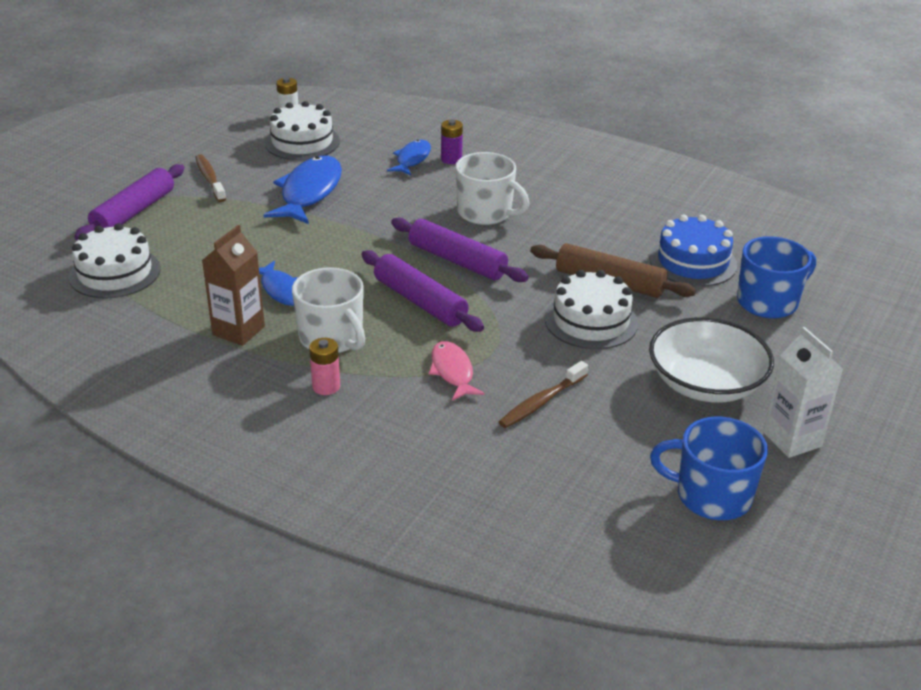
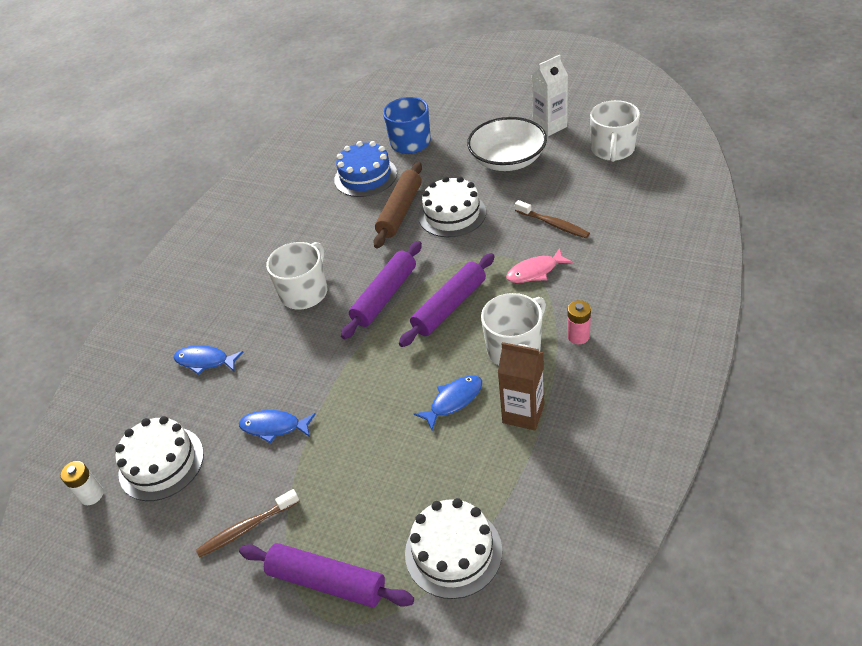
camera: 90 degrees left, 10 degrees up
blue fish [264,156,342,224] -> blue fish [239,410,316,443], size x0.58
purple battery [441,120,463,164] -> none
blue mug [650,417,768,520] -> white mug [590,100,640,162]

